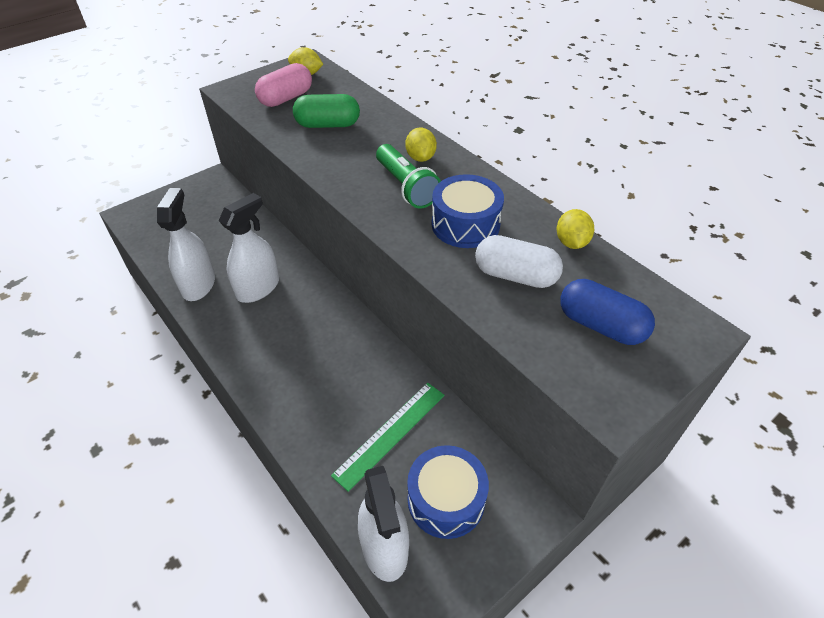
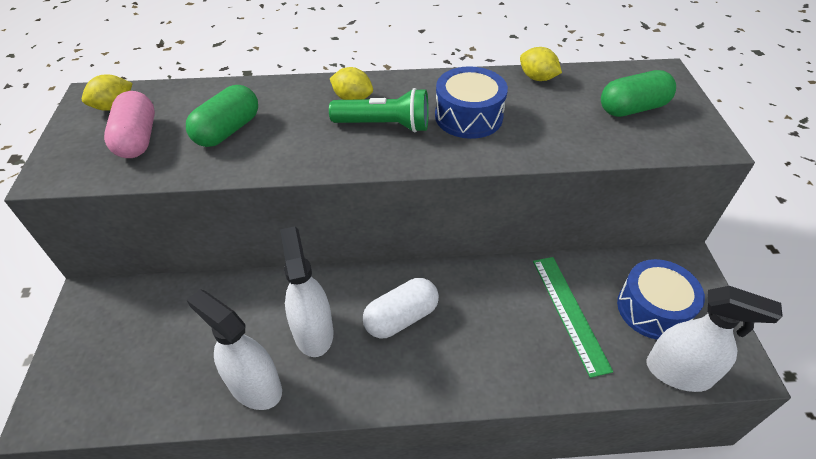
camera: 55 degrees left, 0 degrees up
white capsule [475,235,563,288] -> white capsule moved to [363,278,439,338]
blue capsule [560,279,655,345] -> green capsule [601,70,676,117]

